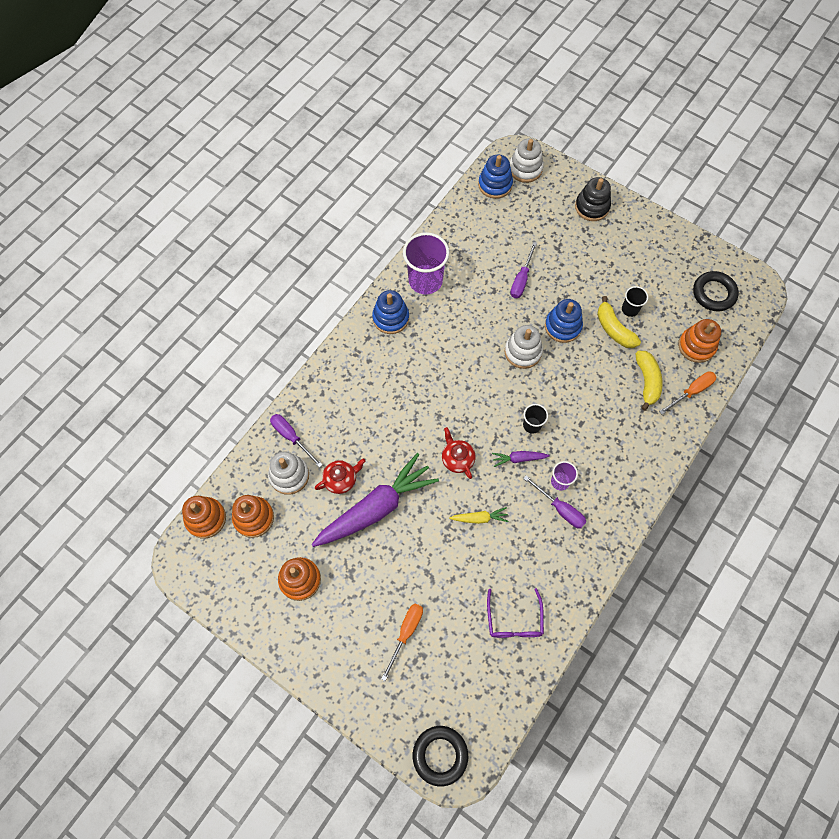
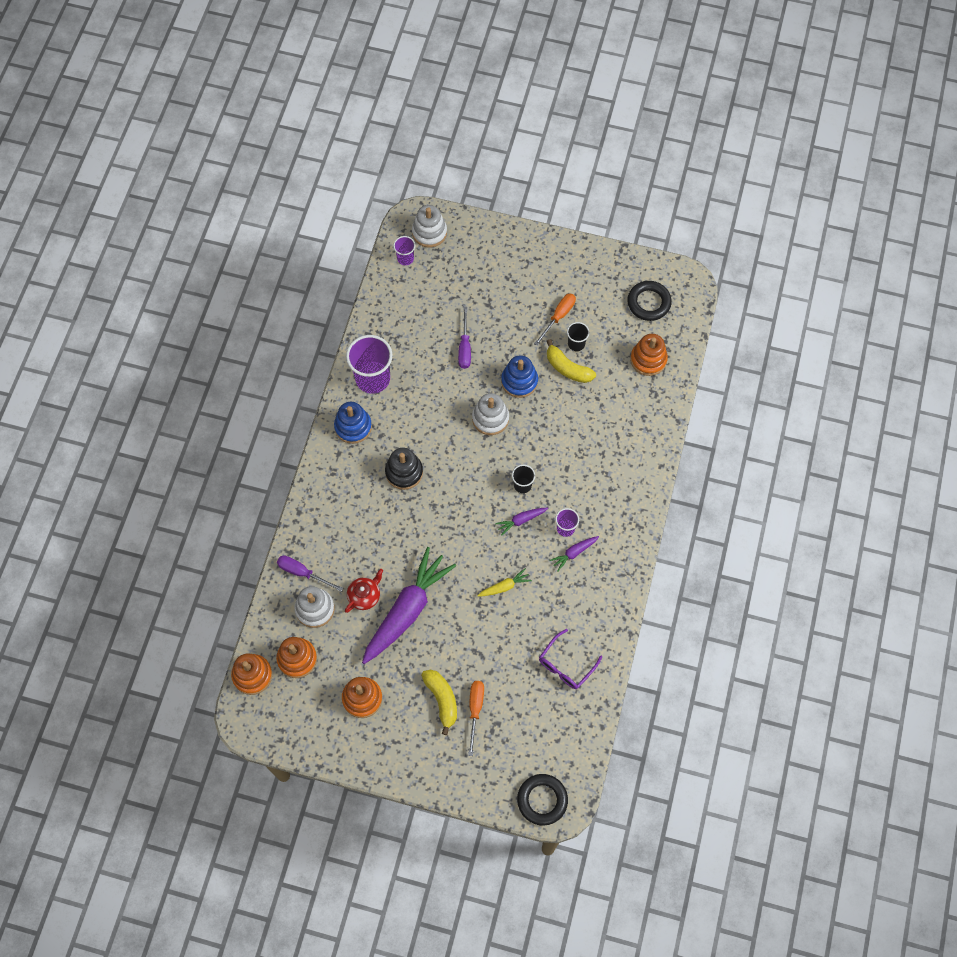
camera: 20 degrees left, 0 degrees up
red teapot [442,427,476,479] -> none
blue stacking toy [478,155,513,199] -> purple cup [393,236,415,265]
purple glasses [487,588,544,638] -> purple glasses turned 60 degrees clockwise [539,629,602,689]
purple screwdriver [523,475,586,529] -> purple carrot [550,536,599,571]
black stacking toy [575,177,611,221] -> black stacking toy moved to [385,448,423,490]
yellow banana [635,351,662,411] -> yellow banana moved to [421,669,457,735]
orange screwdriver [659,371,717,414] -> orange screwdriver moved to [534,293,576,346]

